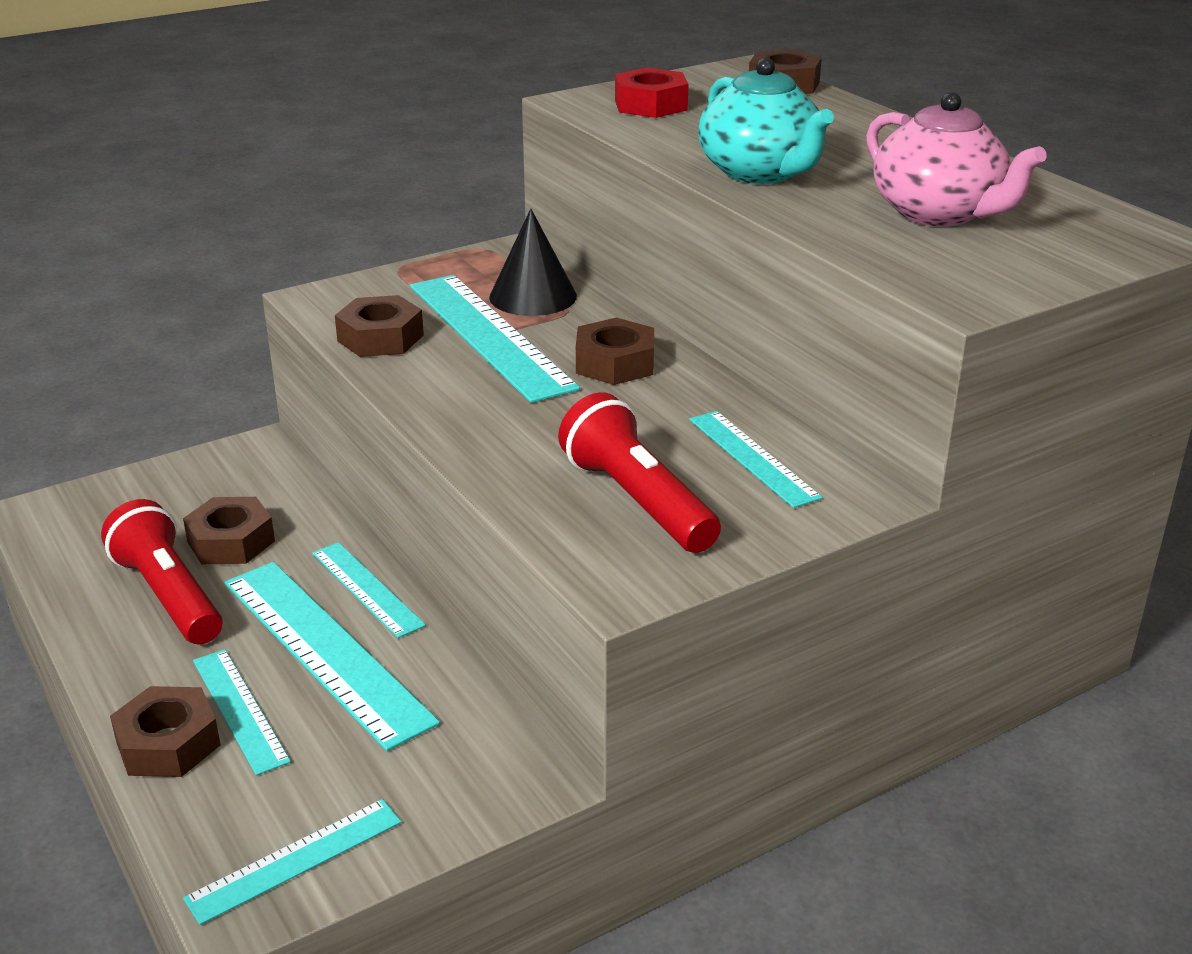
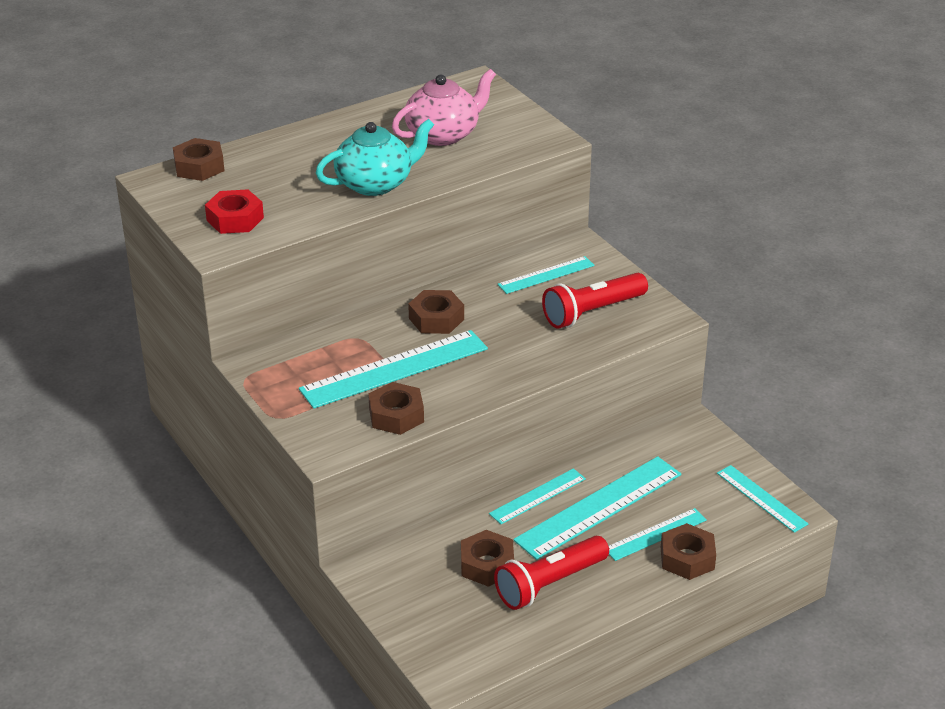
camera: 90 degrees left, 5 degrees up
black cone [489,209,577,316] -> none

